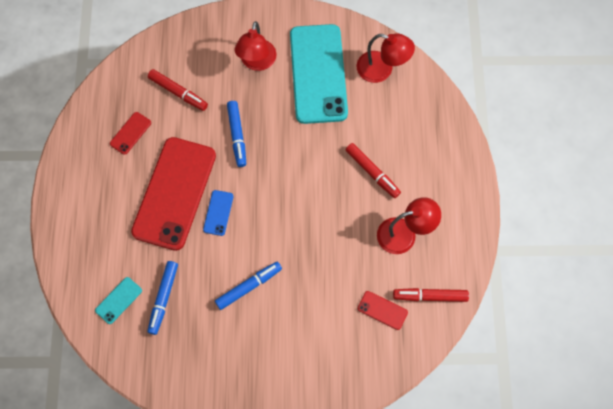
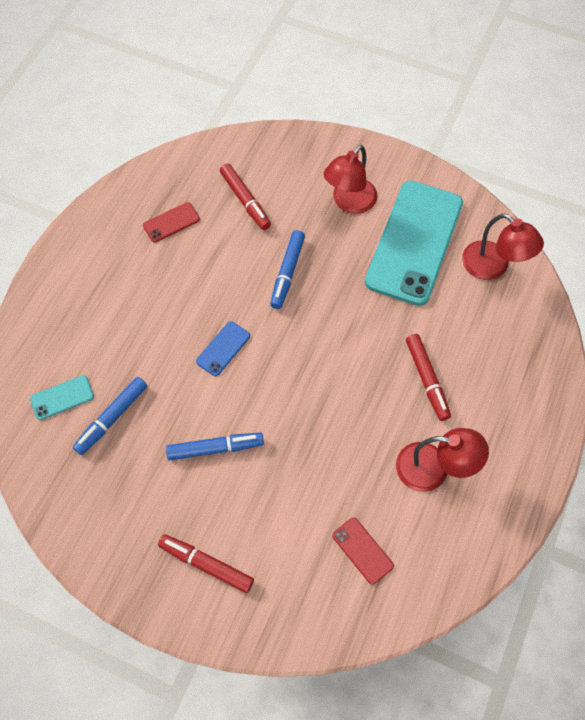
camera: 25 degrees right, 5 degrees down
red phone [131,137,216,251] -> none
red marker [393,288,469,302] -> red marker moved to [158,534,254,593]

